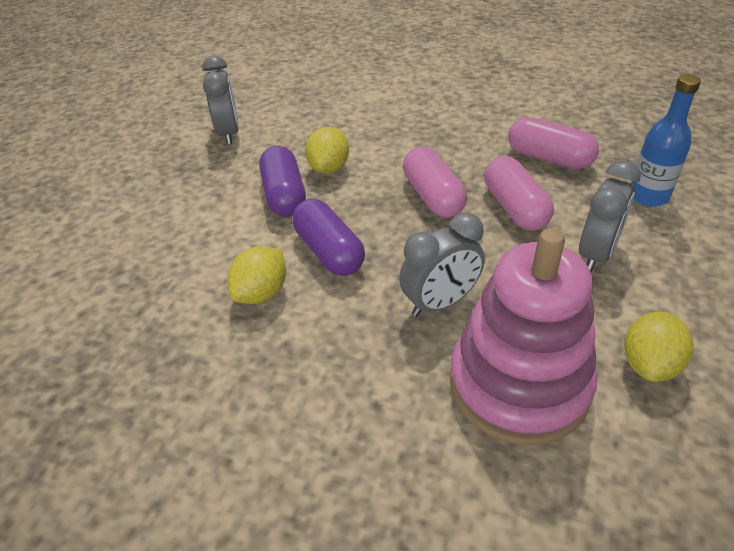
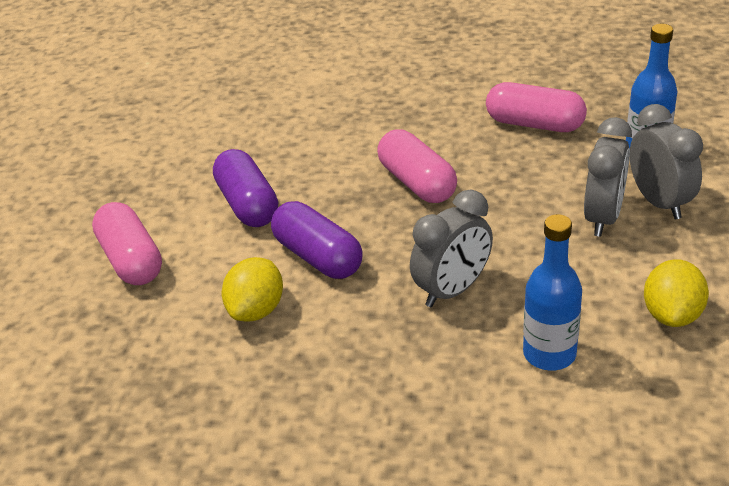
camera: 10 degrees left, 5 degrees down
grey clock [202,55,239,145] -> grey clock moved to [630,104,703,220]
yellow lemon [305,127,349,174] -> none
pink stacking toy [450,228,597,445] -> blue bottle [523,214,582,371]
pink capsule [484,156,554,231] -> pink capsule moved to [92,202,162,285]

